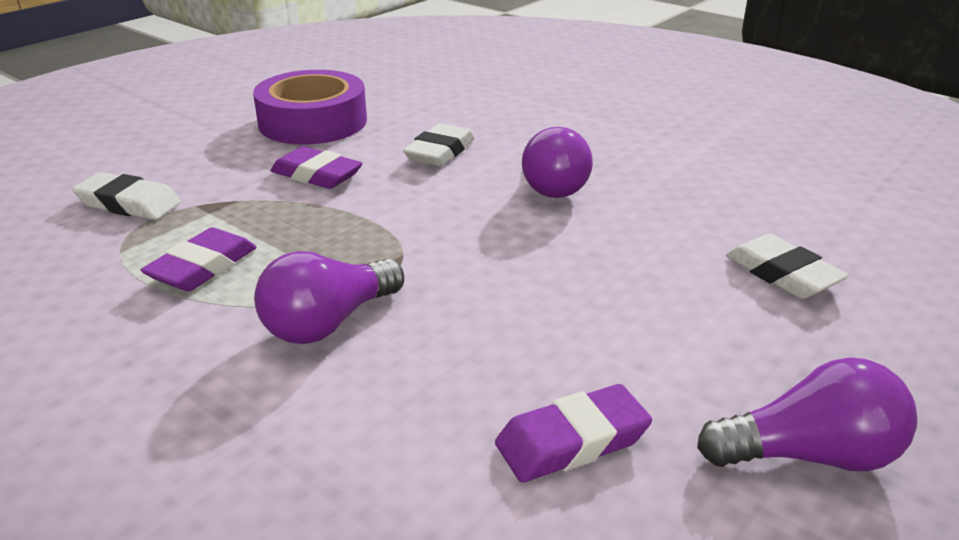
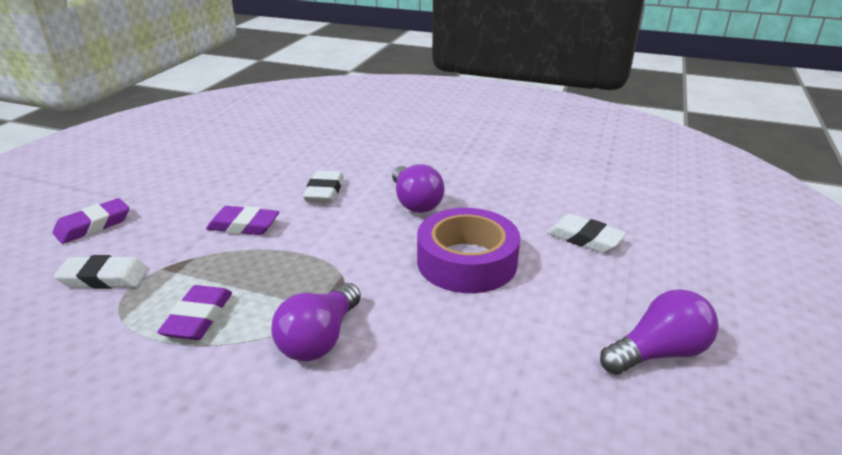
camera: 20 degrees left, 0 degrees up
purple tape [253,70,367,144] -> purple tape moved to [417,208,520,293]
purple eraser [495,384,652,483] -> purple eraser moved to [52,198,129,244]

